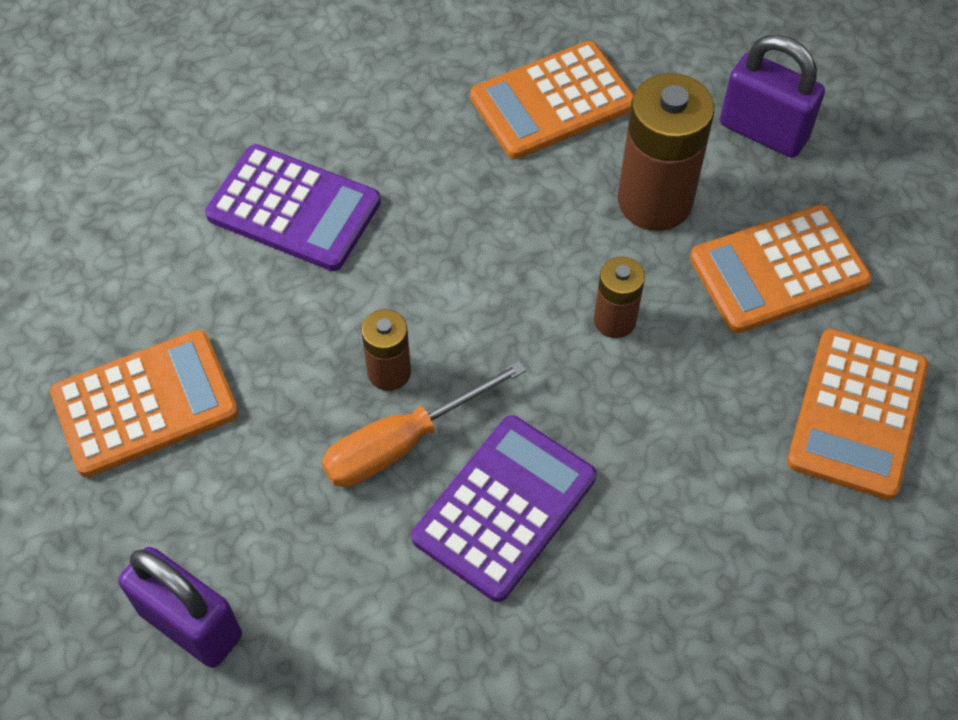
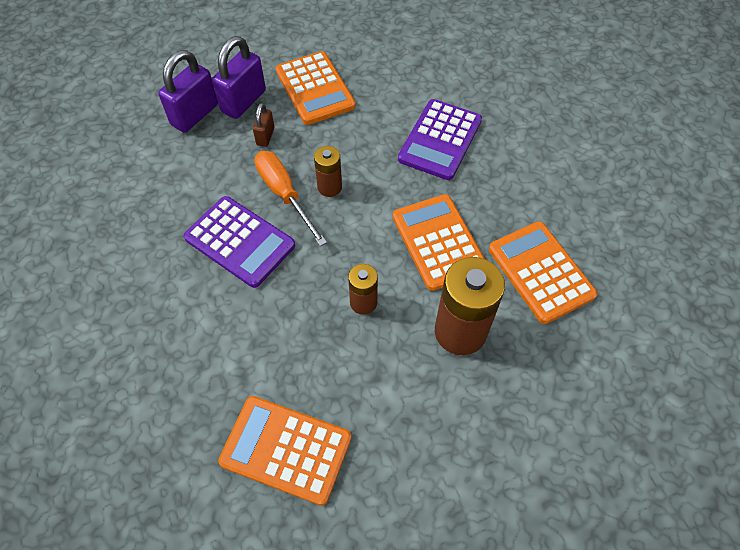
camera: 90 degrees right, 0 degrees up
orange calculator [690,205,872,333] -> orange calculator moved to [393,194,485,291]
purple padlock [720,35,825,158] -> purple padlock moved to [212,36,266,119]
none -> brown padlock [253,103,274,147]

